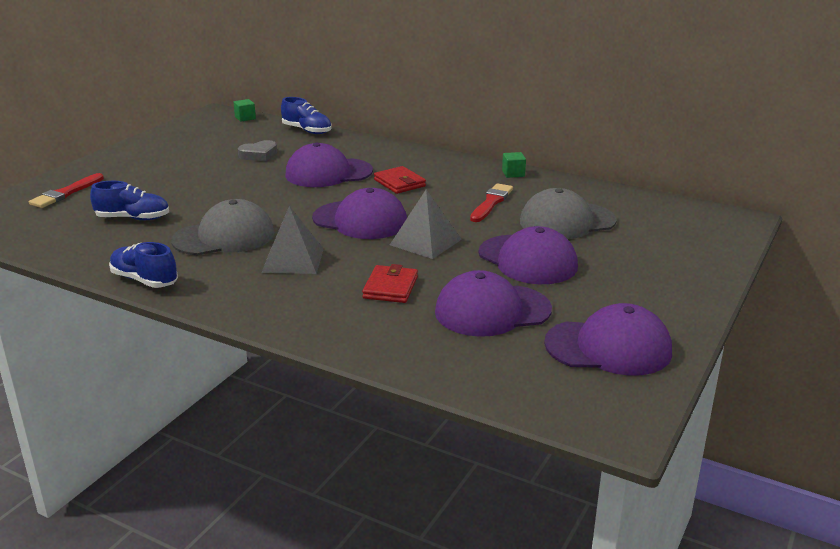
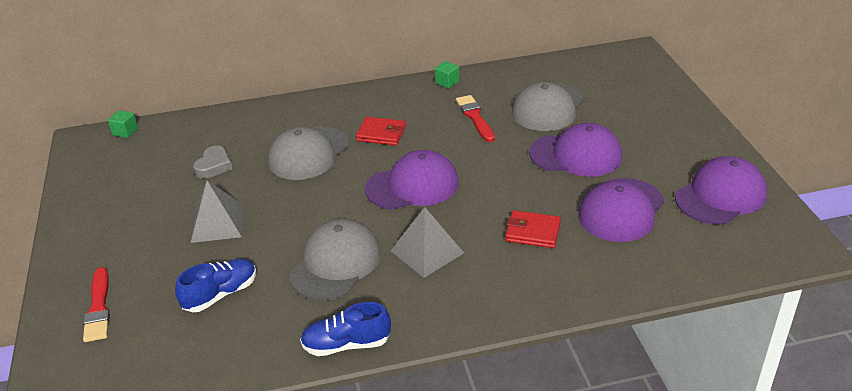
camera: 40 degrees left, 10 degrees up
blue shoe [281,97,331,134] -> none
purple cap [285,143,373,187] -> grey cap [268,127,349,180]
red wallet [362,264,418,303] -> red wallet turned 45 degrees counterclockwise [505,210,561,248]
grey pyramid [390,190,462,259] -> grey pyramid moved to [191,180,244,243]

